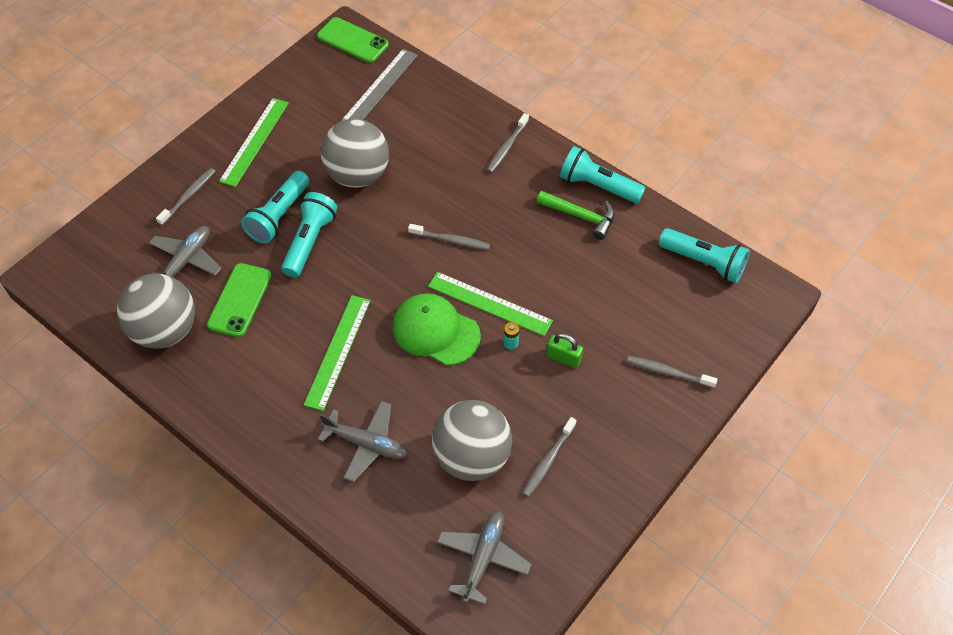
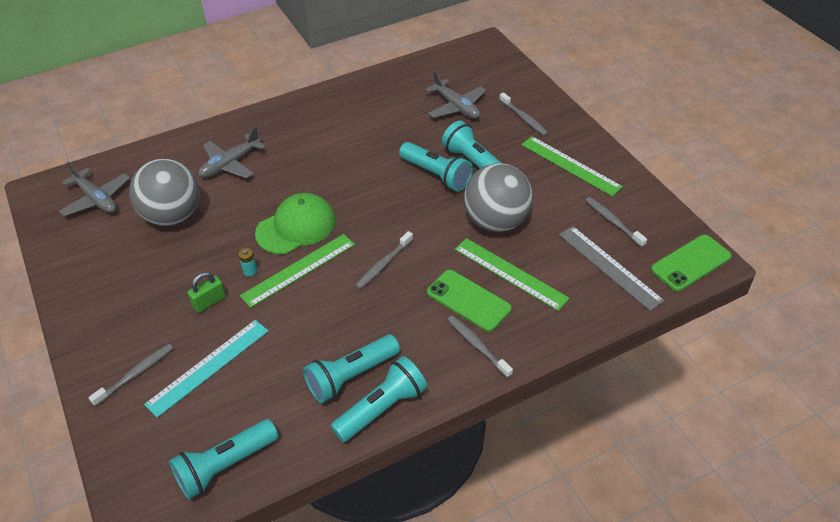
camera: 115 degrees right, 10 degrees down
grey ball [117,274,195,349] -> none
green phone [207,263,272,337] -> green phone moved to [427,270,512,332]
green ruler [304,295,371,411] -> green ruler moved to [455,238,570,311]
grey toothbrush [523,417,577,497] -> grey toothbrush moved to [586,197,647,247]
green hammer [537,191,615,240] -> turquoise flashlight [303,335,400,403]
none -> turquoise ruler [144,320,268,418]

